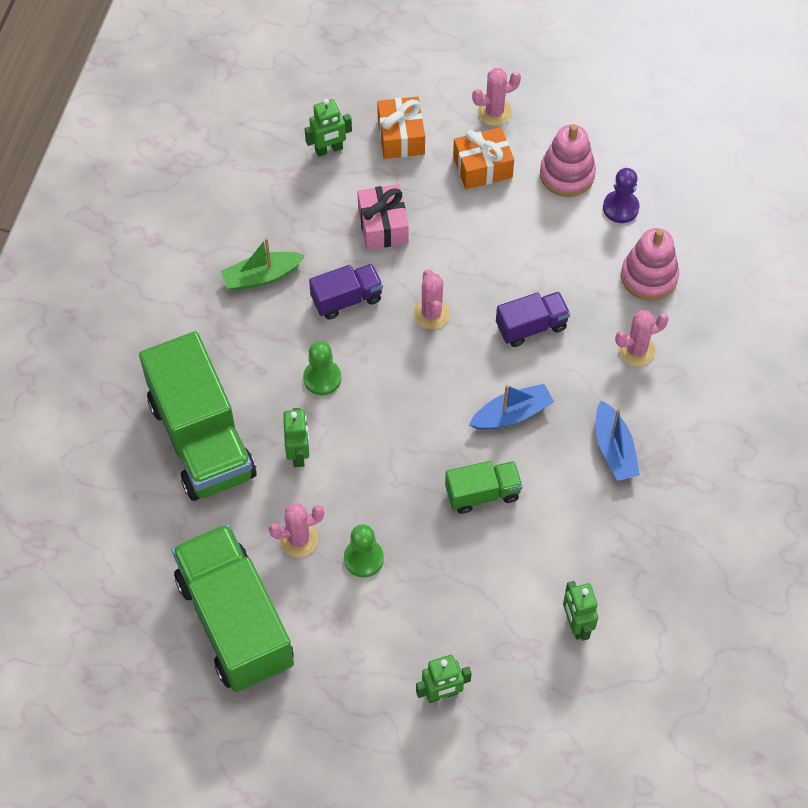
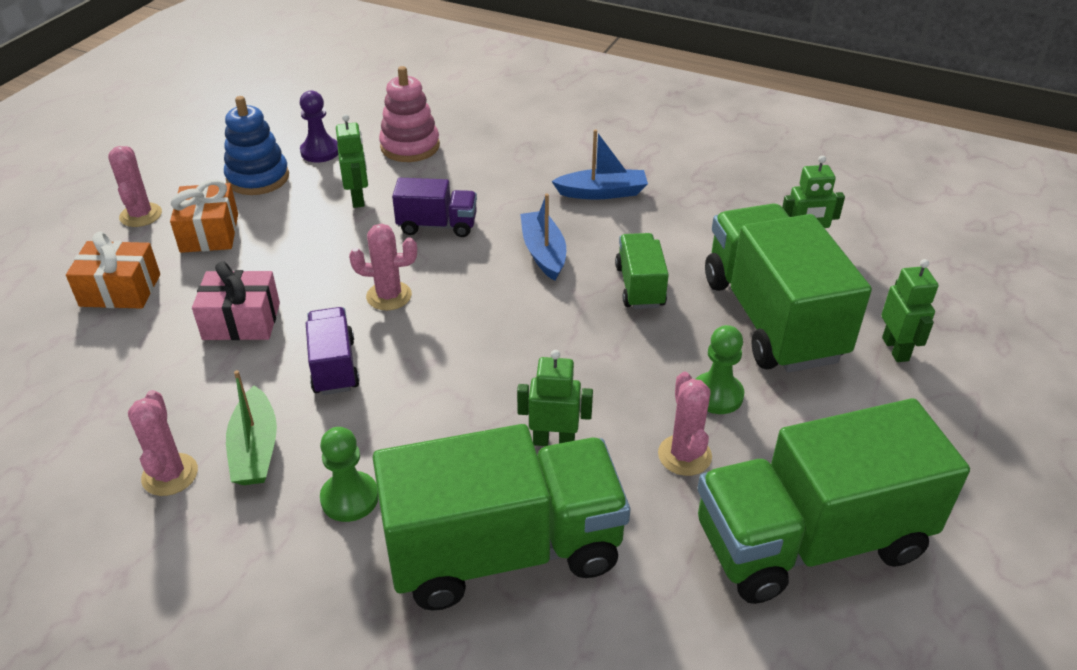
camera: 80 degrees left, 20 degrees down
green pawn [303,341,341,395] -> green pawn moved to [320,427,379,522]
green robot [305,99,352,157] -> green robot moved to [336,114,368,208]
purple truck [496,292,570,347] -> purple truck turned 105 degrees clockwise [392,178,477,237]
pink stacking toy [540,124,596,197] -> blue stacking toy [224,96,289,195]
pink cactus [615,310,669,366] -> pink cactus moved to [128,390,198,496]
none -> green truck [705,203,872,372]

